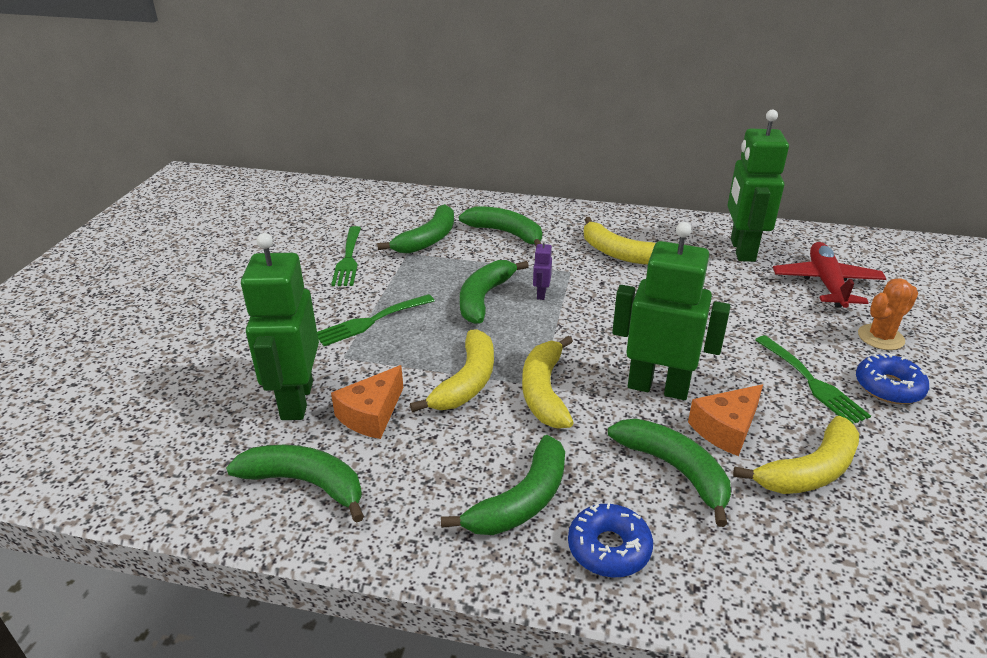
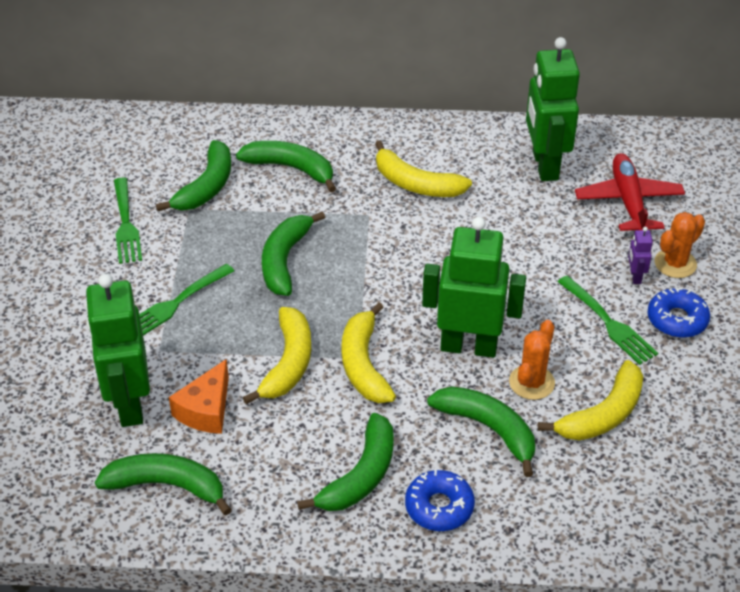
camera: 10 degrees left, 10 degrees up
purple robot [533,238,552,300] -> purple robot moved to [628,227,653,284]
orange cheese [688,384,763,456] -> orange cactus [509,320,555,400]

